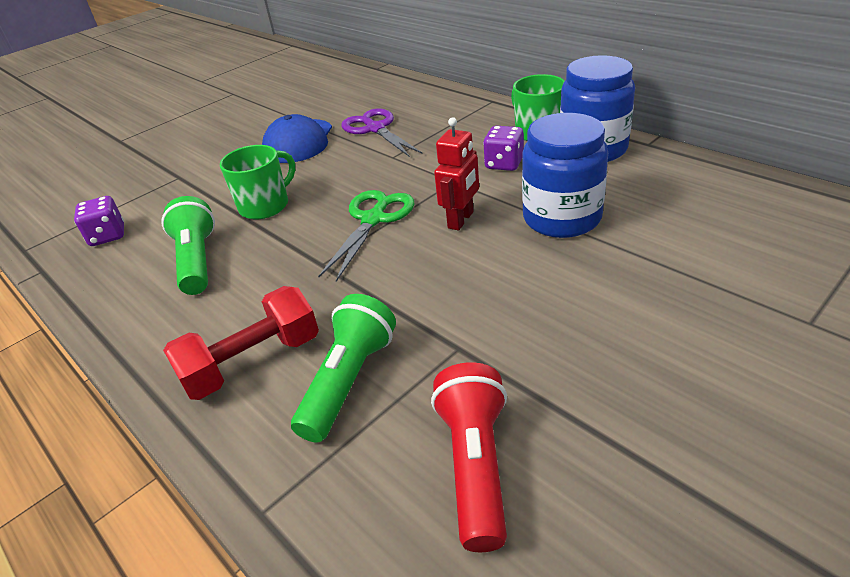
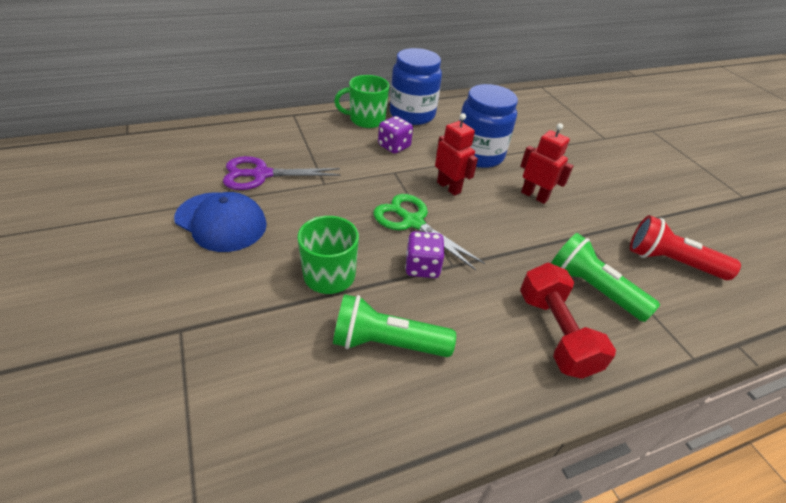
camera: 75 degrees left, 5 degrees up
purple dice [74,196,124,246] -> purple dice moved to [405,231,444,278]
none -> red robot [520,123,574,204]

